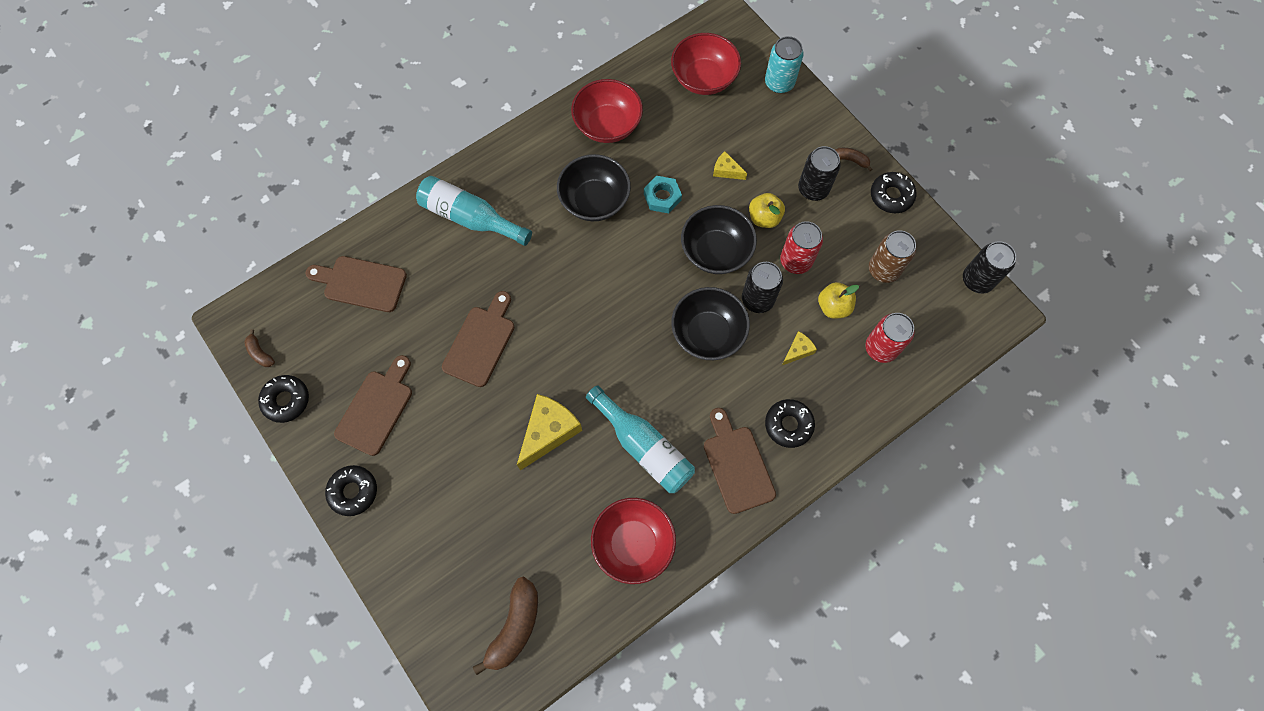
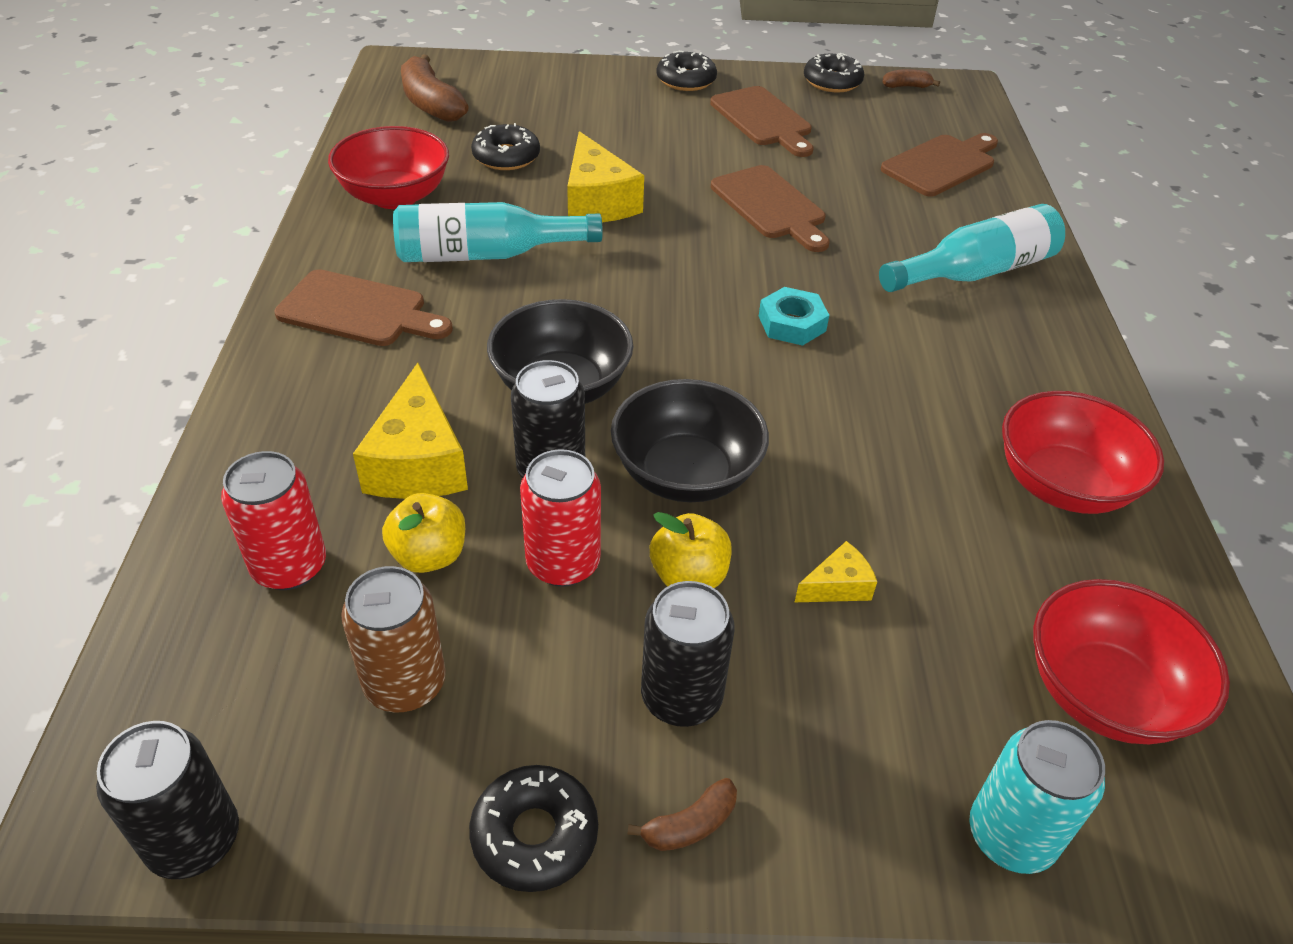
camera: 125 degrees right, 25 degrees down
black bowl [557,154,631,221] -> none
turquoise nut [644,176,682,213] -> turquoise nut moved to [759,287,829,346]
black donut [765,399,815,448] -> black donut moved to [471,123,540,170]
yellow cheese [782,331,817,365] -> yellow cheese [353,363,468,499], size x1.98

